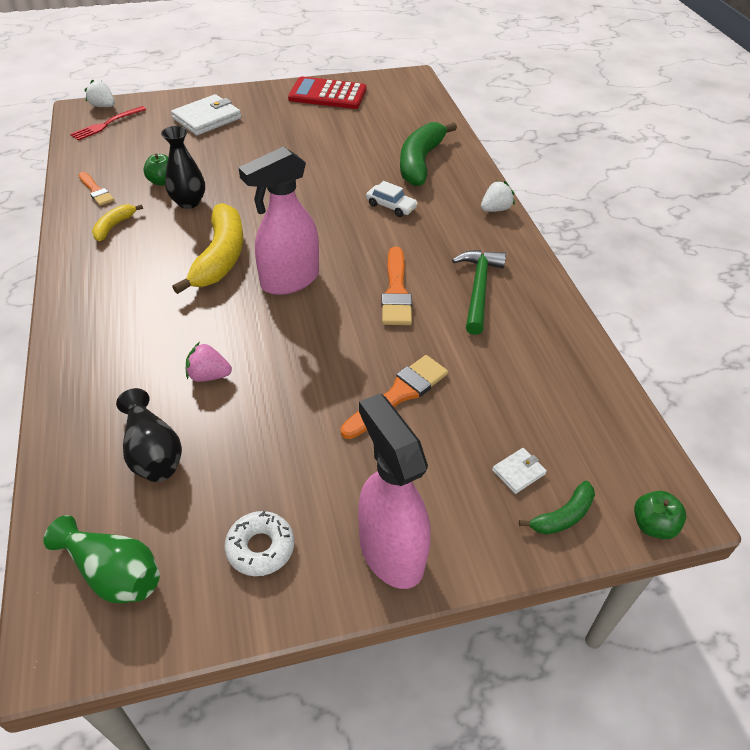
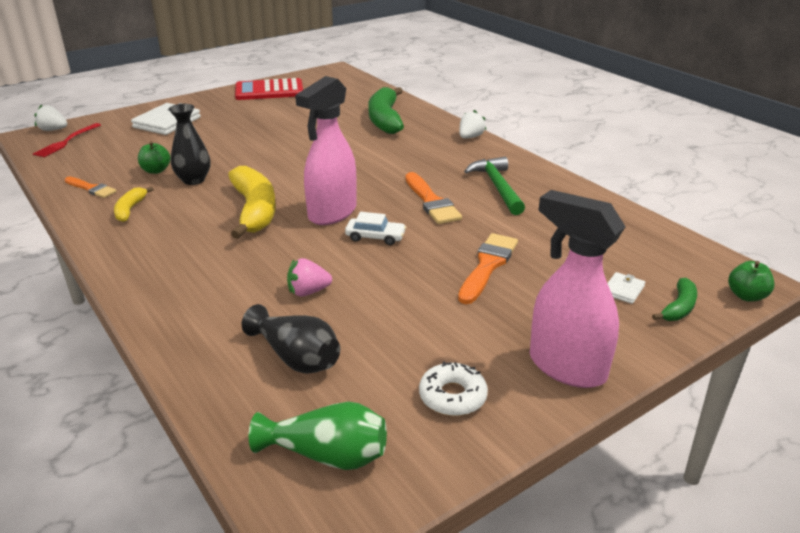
camera: 20 degrees left, 15 degrees down
white car [366,181,418,217] -> white car moved to [345,212,406,245]

